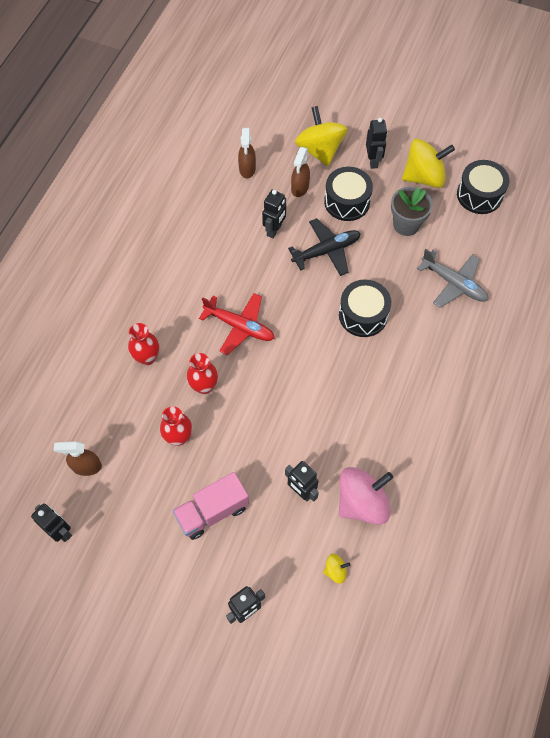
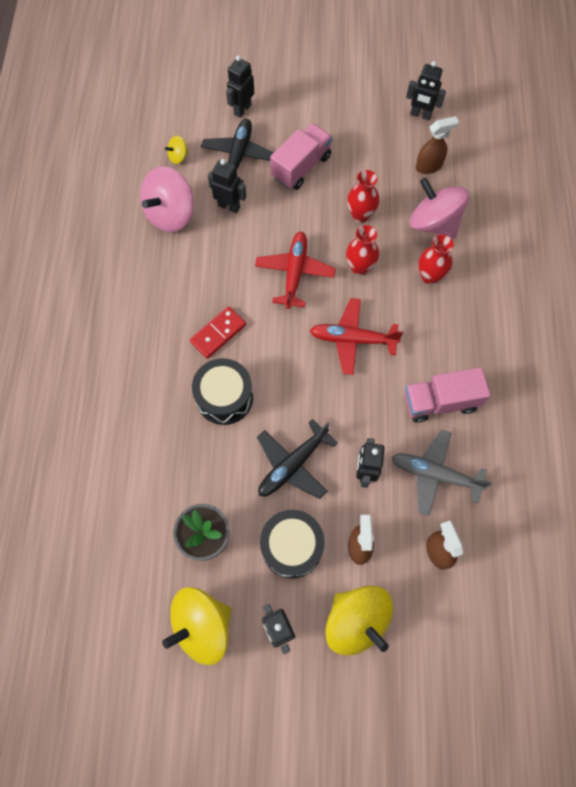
camera: 160 degrees right, 5 degrees up
grey plane [417,249,488,308] -> grey plane moved to [391,430,492,516]
black drum [457,160,509,214] -> none
none -> red domino [190,306,246,359]
none -> black plane [201,119,274,184]
none -> red plane [255,232,336,309]
none -> pink truck [405,367,491,422]
none -> pink spinning top [410,177,469,239]

